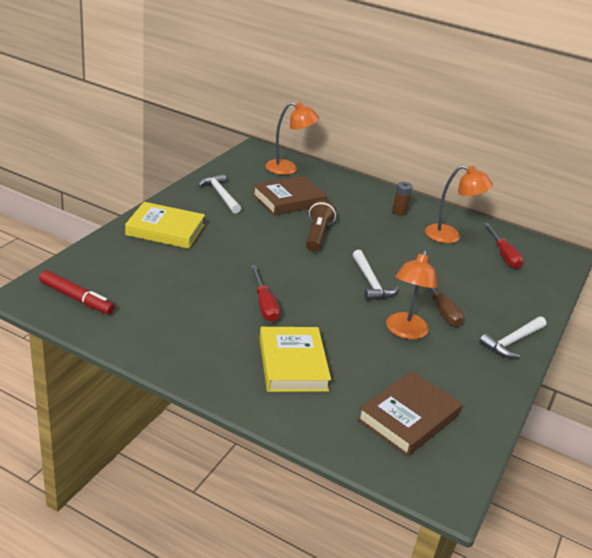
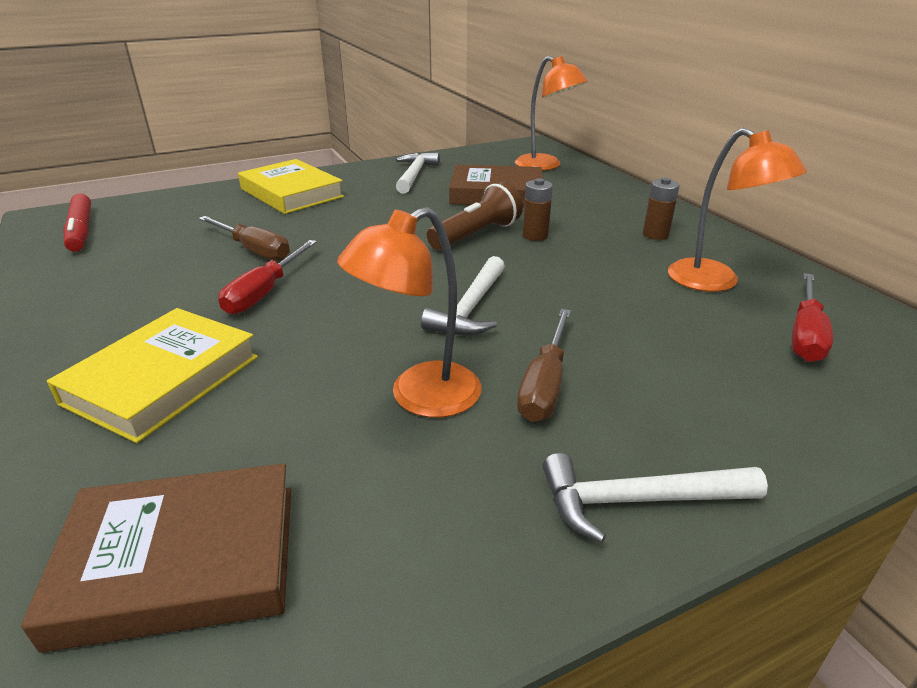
camera: 40 degrees right, 0 degrees up
none -> brown screwdriver [199,216,290,261]
none -> brown battery [523,178,553,241]

